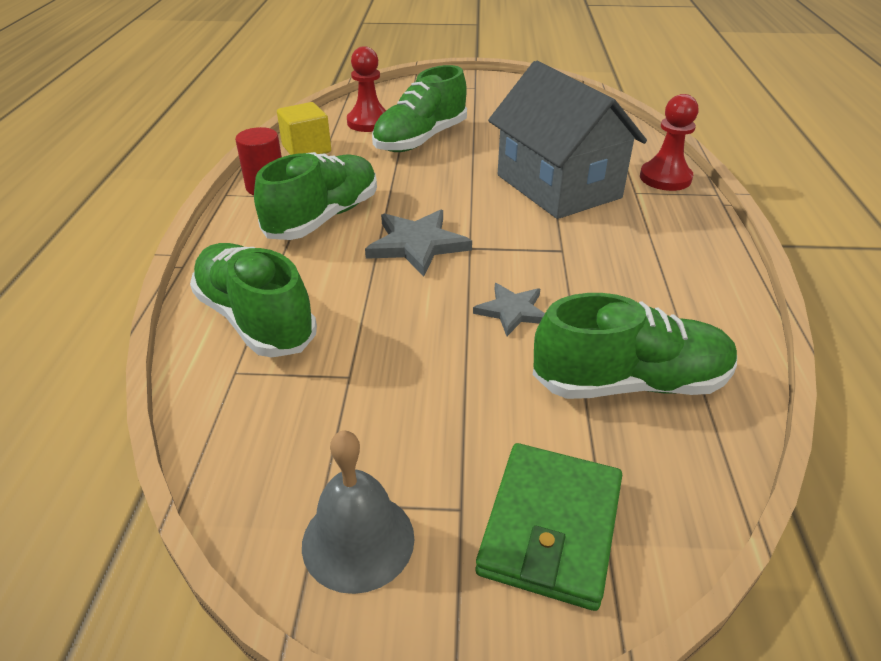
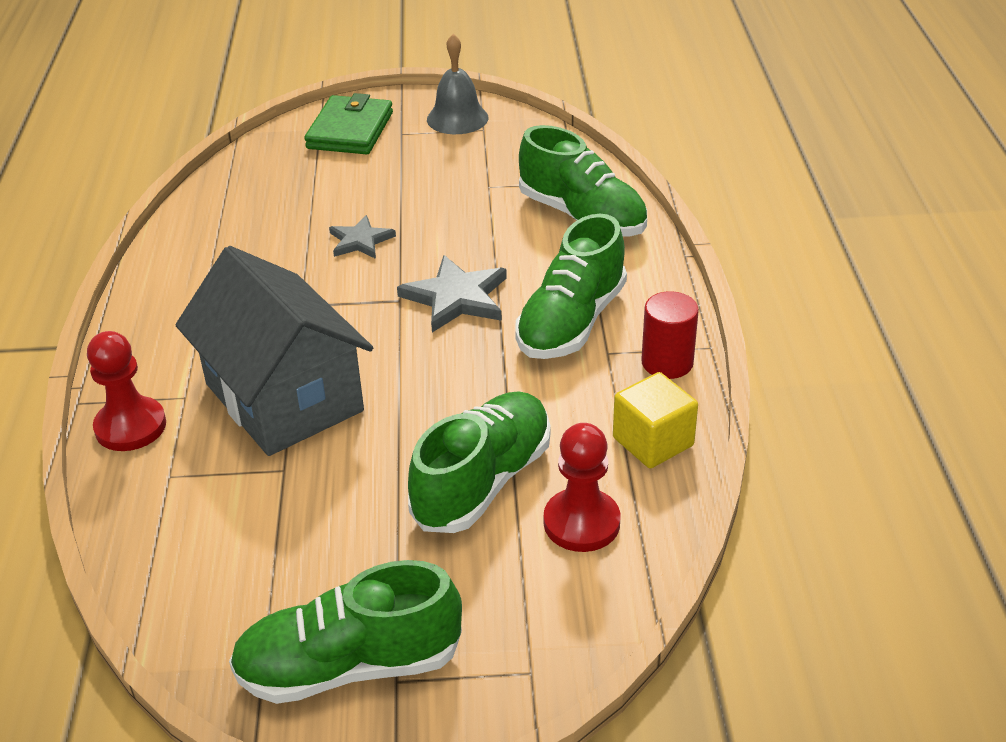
camera: 175 degrees right, 0 degrees up
green shoe [533,293,737,399] -> green shoe moved to [229,560,462,704]

